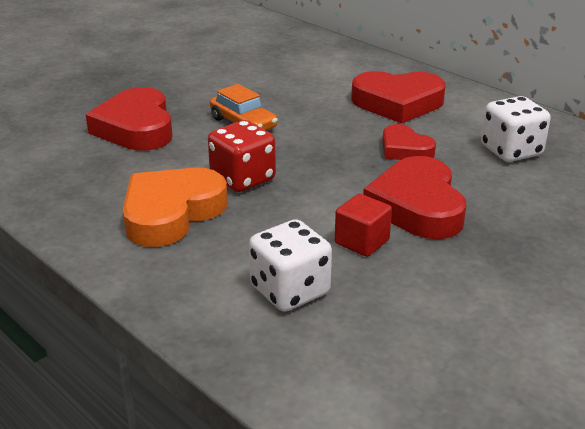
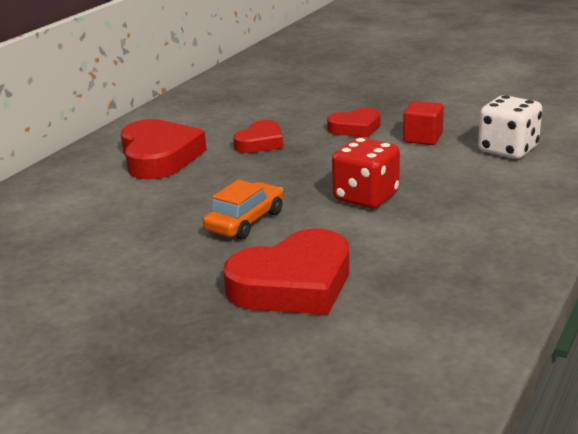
camera: 105 degrees left, 5 degrees down
orange heart [123,168,228,247] -> none
red heart [363,156,466,239] -> red heart [327,107,380,138], size x0.58
white dice [481,96,551,162] -> none

